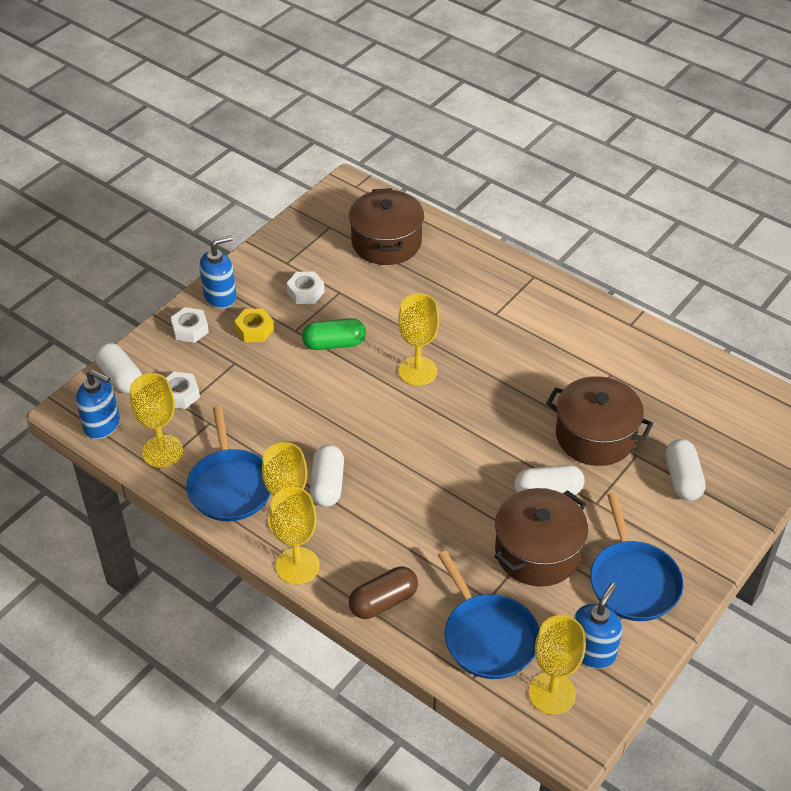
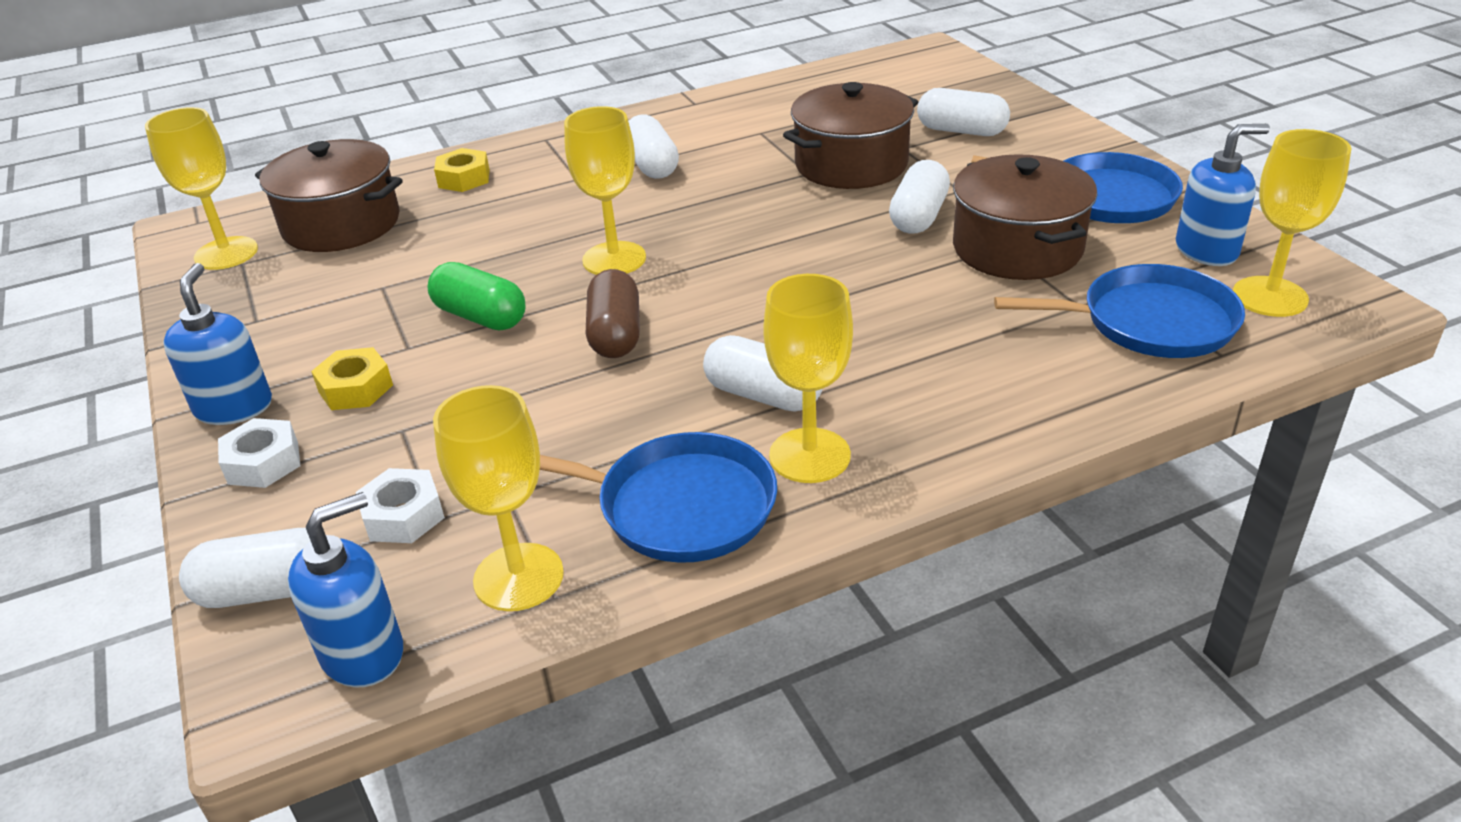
camera: 60 degrees left, 10 degrees down
yellow goblet [270,487,320,585] -> yellow goblet moved to [145,107,258,270]
white nut [286,272,325,304] -> none
green capsule [302,318,366,350] -> green capsule turned 75 degrees counterclockwise [428,262,526,330]
brown capsule [349,566,418,619] -> brown capsule moved to [586,269,640,358]
blue soap dispenser [574,583,622,669] -> blue soap dispenser turned 105 degrees clockwise [1176,124,1270,266]
none -> yellow nut [434,148,490,192]
none -> white capsule [628,114,679,179]

